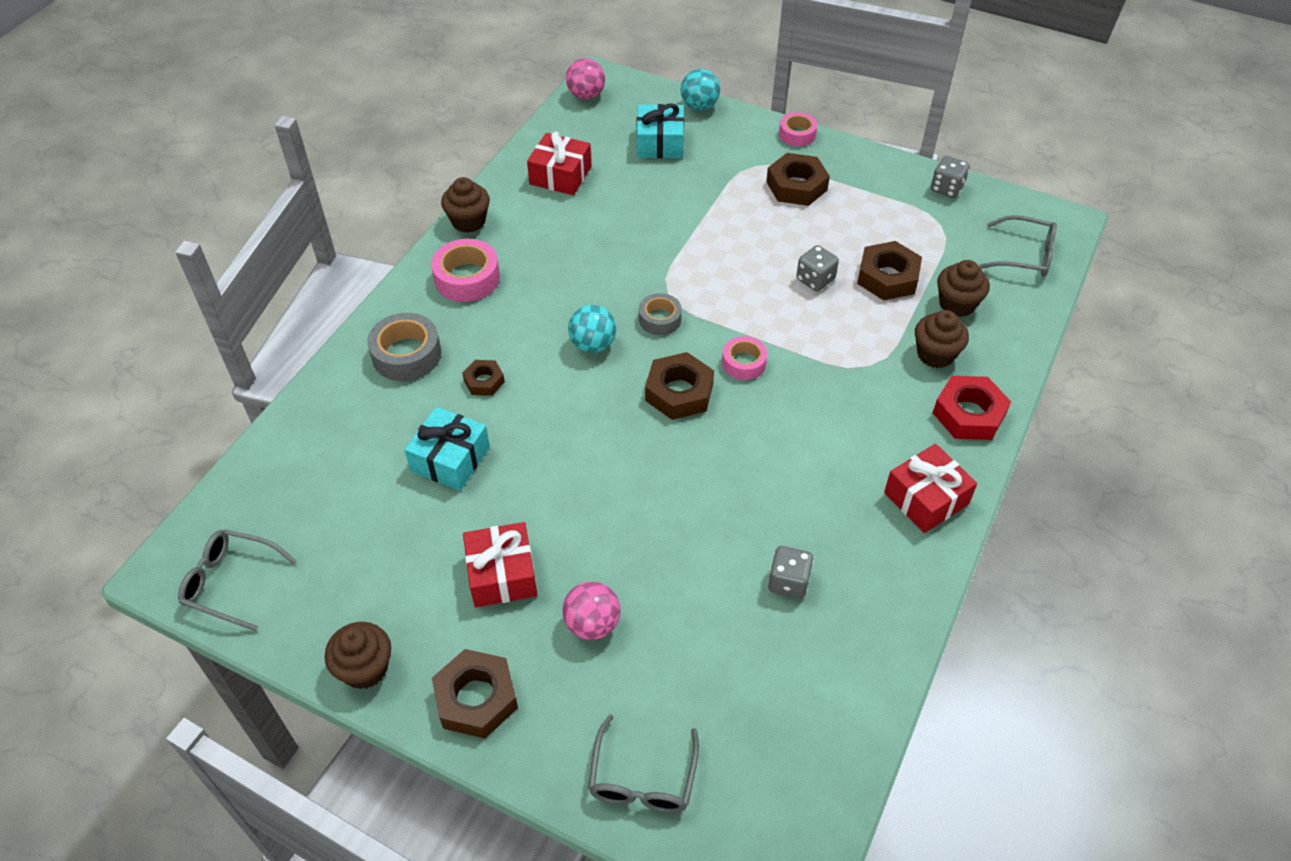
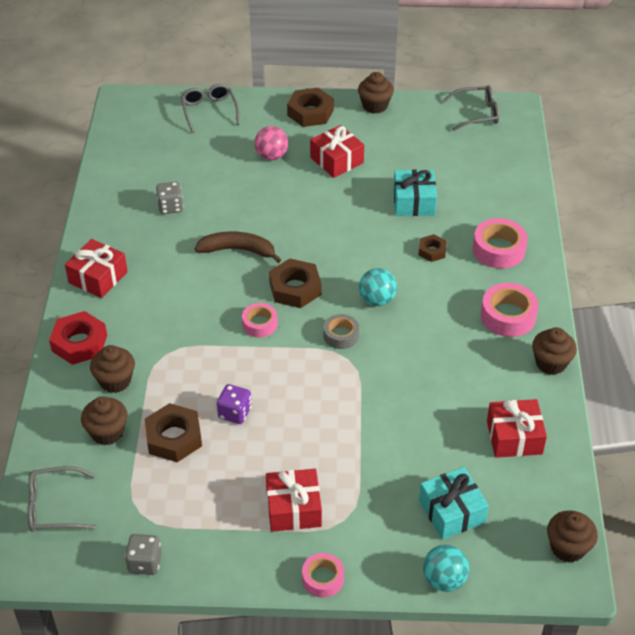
camera: 155 degrees right, 5 degrees down
grey tape [367,313,441,381] -> pink tape [473,218,528,269]
pink ball [566,58,605,99] -> brown cupcake [547,510,598,562]
brown nut [766,153,830,206] -> red gift [266,469,322,532]
grey dice [796,245,839,291] -> purple dice [217,384,252,424]
none -> brown banana [194,232,282,263]

